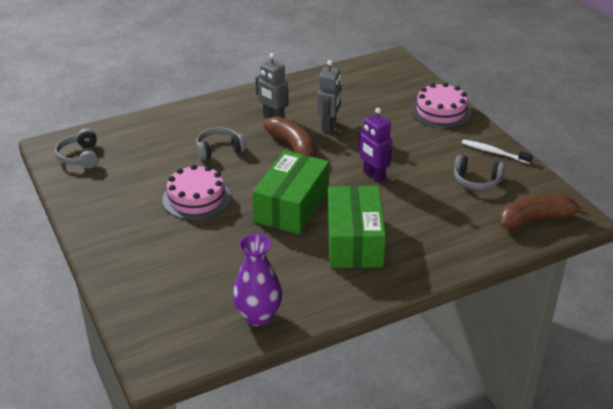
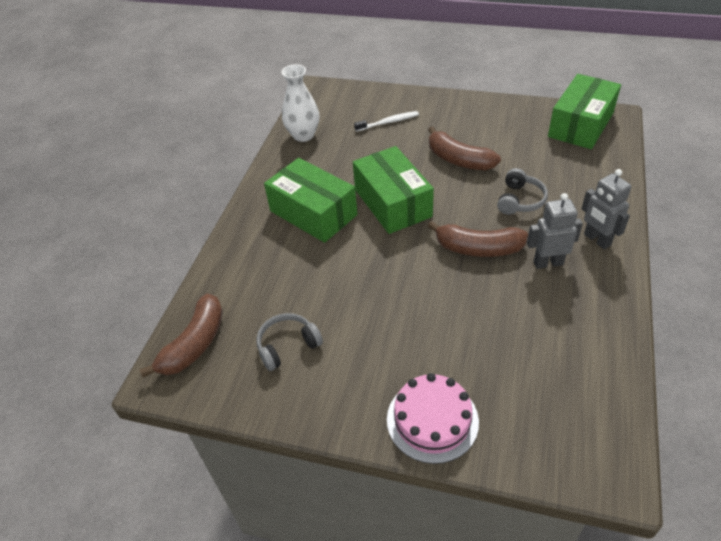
camera: 135 degrees right, 10 degrees up
grey headphones [55,129,99,169] -> green box [548,74,621,149]
pink cake [162,164,231,220] -> brown banana [428,127,501,170]
purple vase [233,234,282,326] -> white vase [281,64,319,142]
grey robot [317,60,341,132] -> grey robot moved to [582,169,632,249]
purple robot [358,108,393,183] -> none
white toothbrush [462,139,533,164] -> white toothbrush moved to [354,111,419,132]

